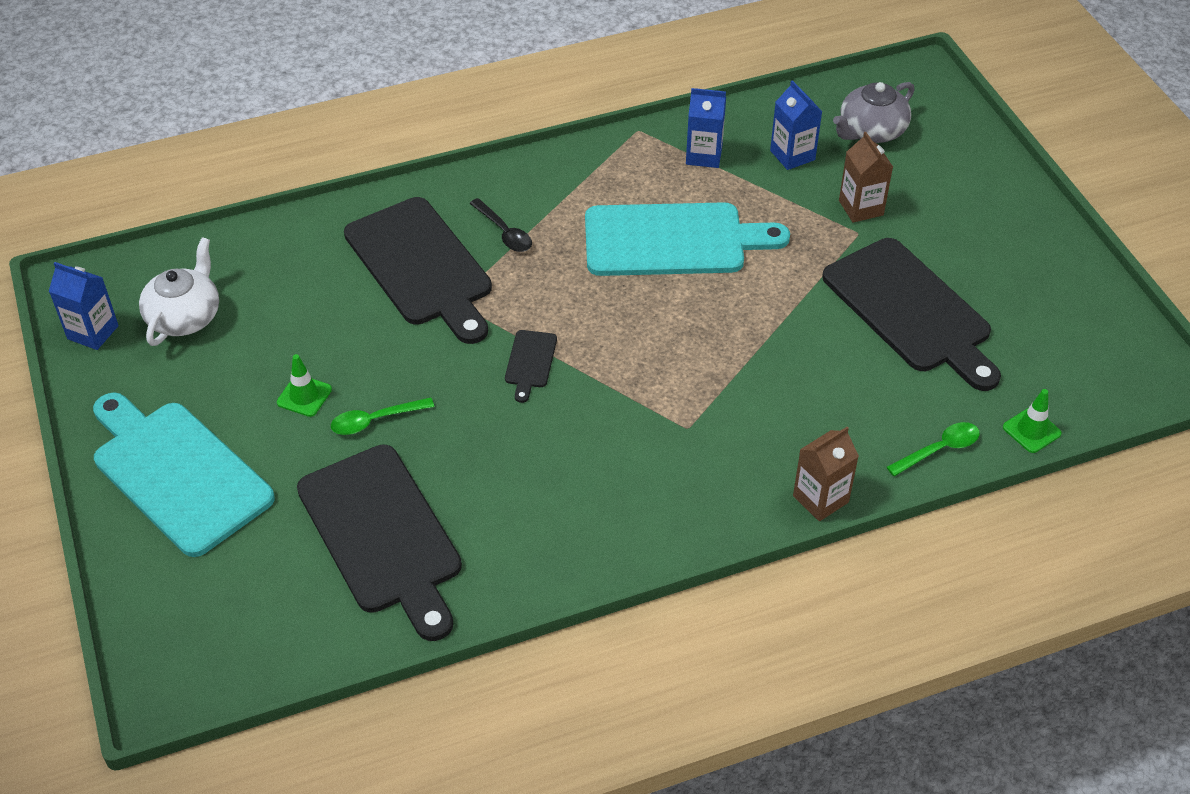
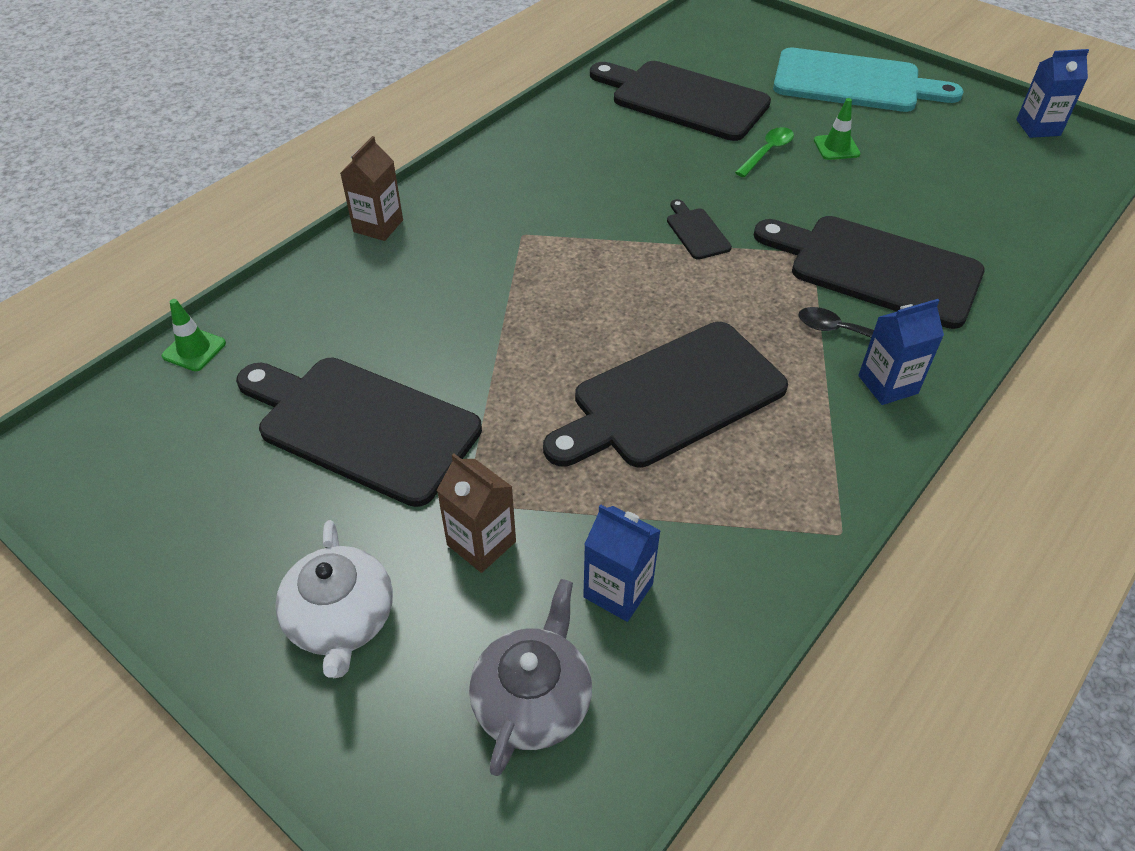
camera: 150 degrees right, 0 degrees up
white teapot [139,237,219,346] -> white teapot moved to [275,520,393,678]
turquoise cutting board [585,202,790,276] -> black cutting board [543,322,788,468]
blue carton [686,88,726,168] -> blue carton moved to [858,299,944,405]
green spoon [887,422,980,476] -> none

